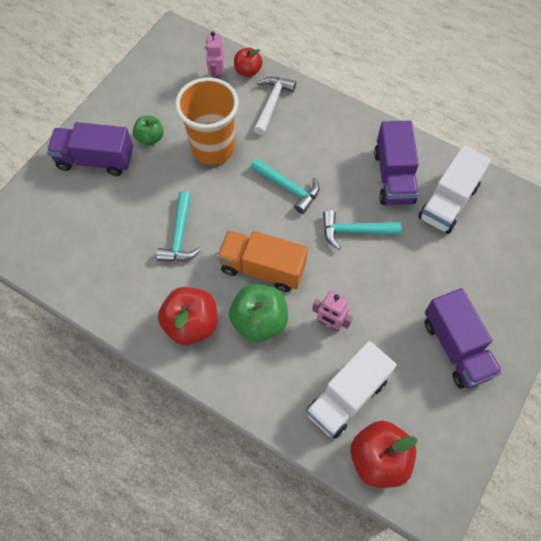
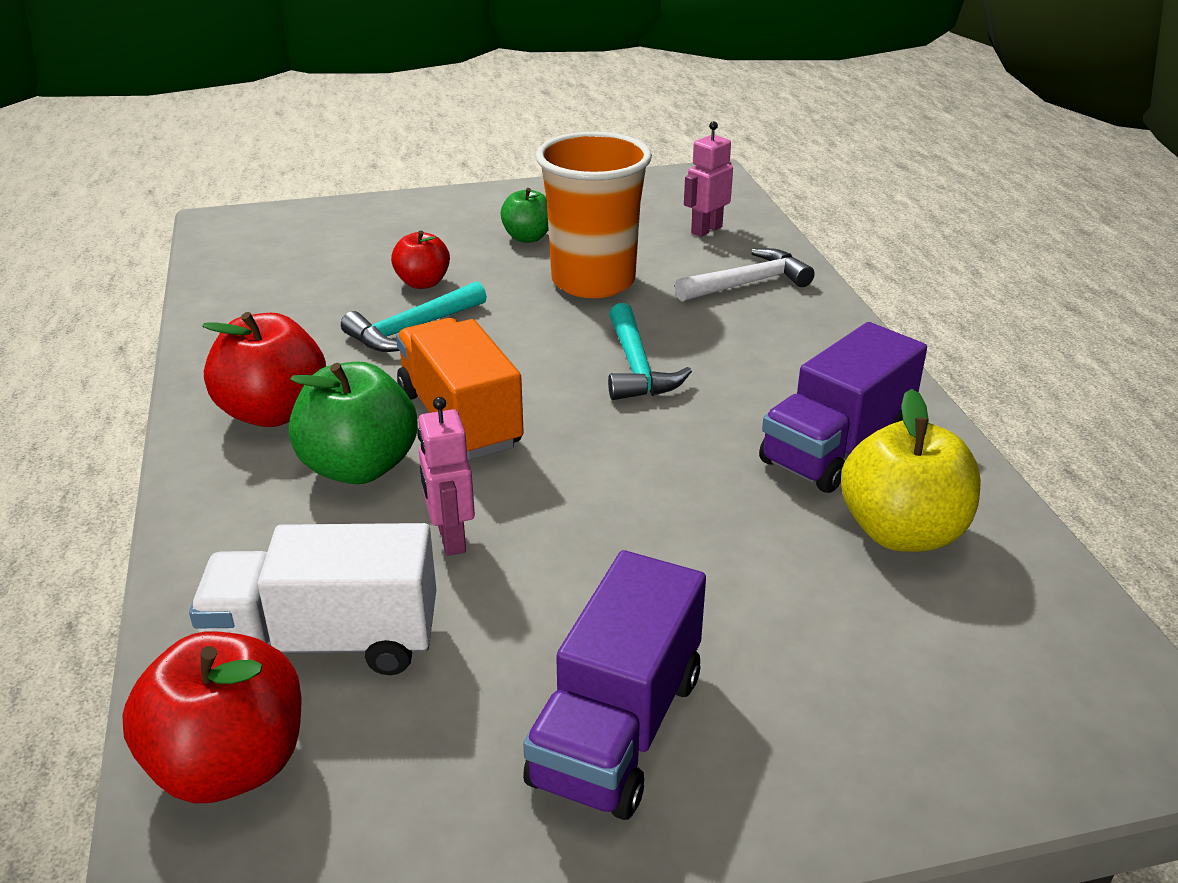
camera: 45 degrees right, 30 degrees down
purple truck [47,122,133,176] -> none
red apple [234,48,263,77] -> red apple moved to [391,231,450,289]
turquoise hammer [323,210,401,250] -> none
white truck [418,145,491,234] -> yellow apple [841,389,981,552]

